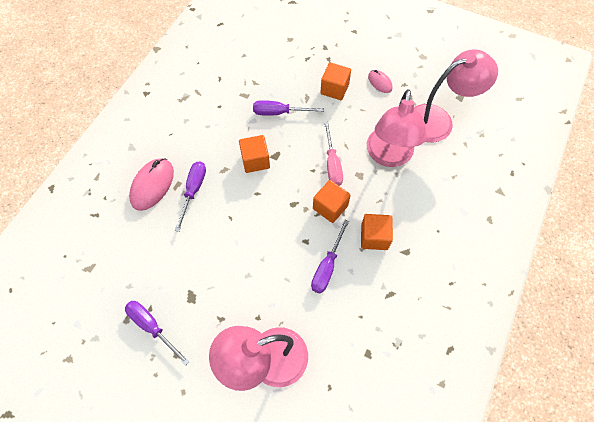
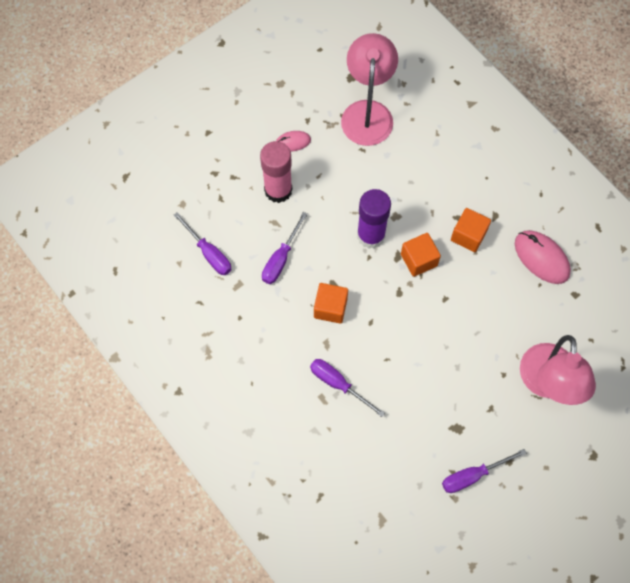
camera: 65 degrees left, 5 degrees up
pink mouse [129,158,174,211] -> pink mouse moved to [515,230,571,284]
purple screwdriver [311,220,349,293] -> purple screwdriver moved to [174,212,232,275]
orange cube [320,62,351,100] -> pink glue stick [260,141,292,203]
pink screwdriver [324,121,343,186] -> purple glue stick [357,189,391,249]
pink lamp [367,89,427,167] -> none

